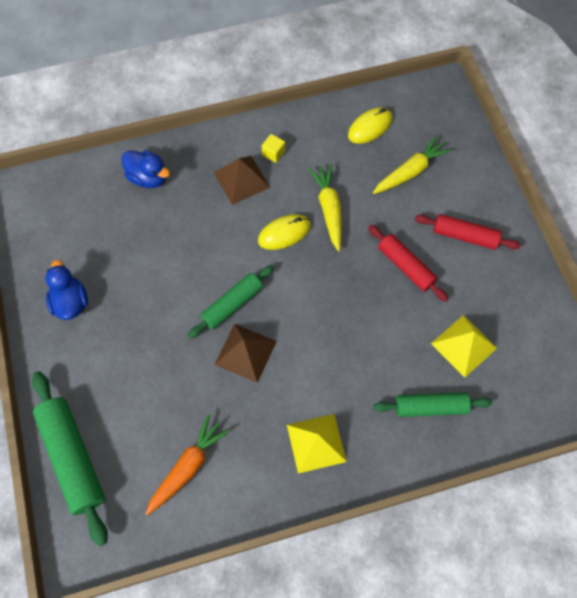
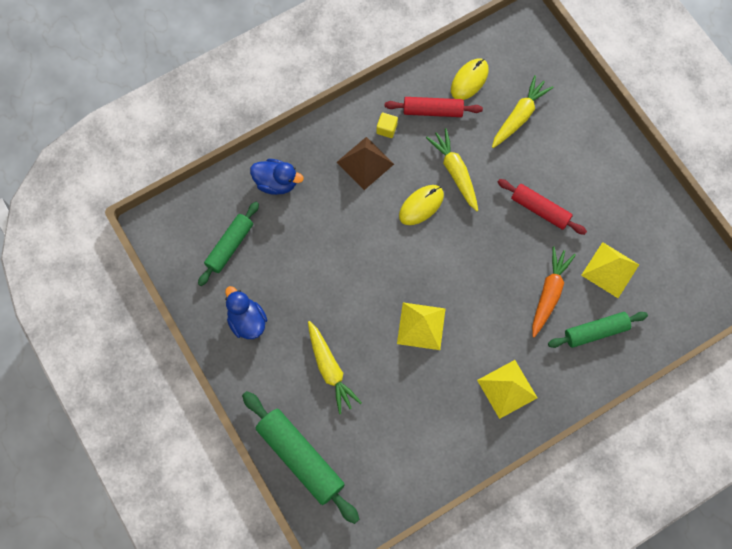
camera: 15 degrees left, 5 degrees up
orange carrot [145,414,230,515] -> orange carrot moved to [532,246,576,338]
green rolling pin [188,265,274,339] -> green rolling pin moved to [198,202,259,286]
brown pyramid [214,324,277,383] -> yellow pyramid [397,303,446,350]
red rolling pin [415,214,521,250] -> red rolling pin moved to [385,97,483,117]
none -> yellow carrot [308,321,362,414]

